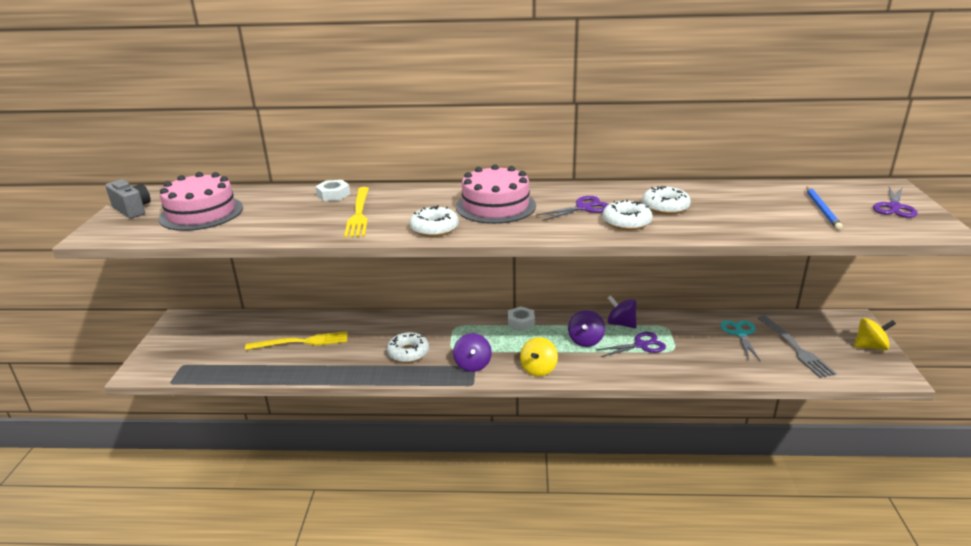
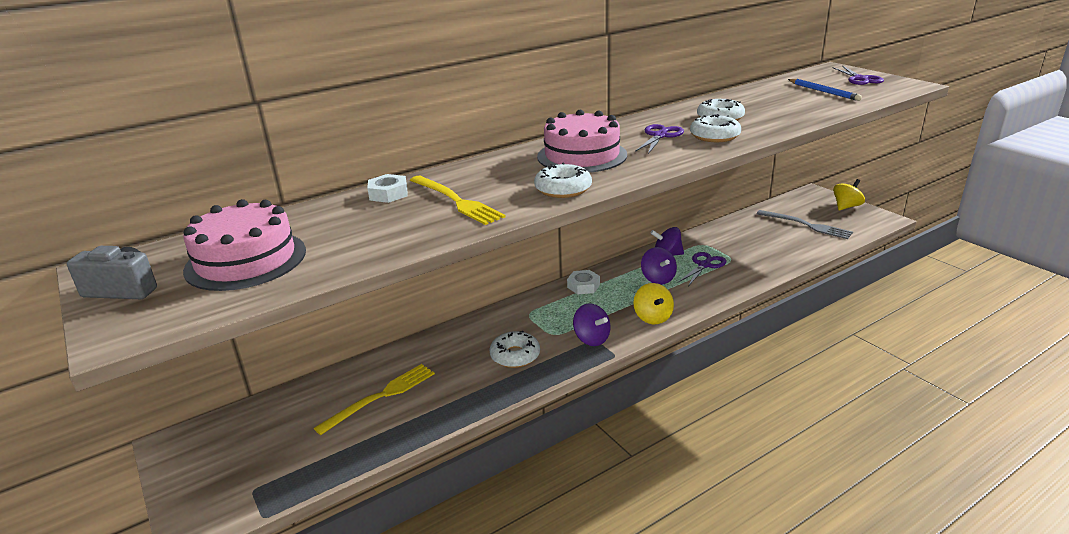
camera: 35 degrees left, 0 degrees up
turquoise scissors [721,320,760,360] -> none

